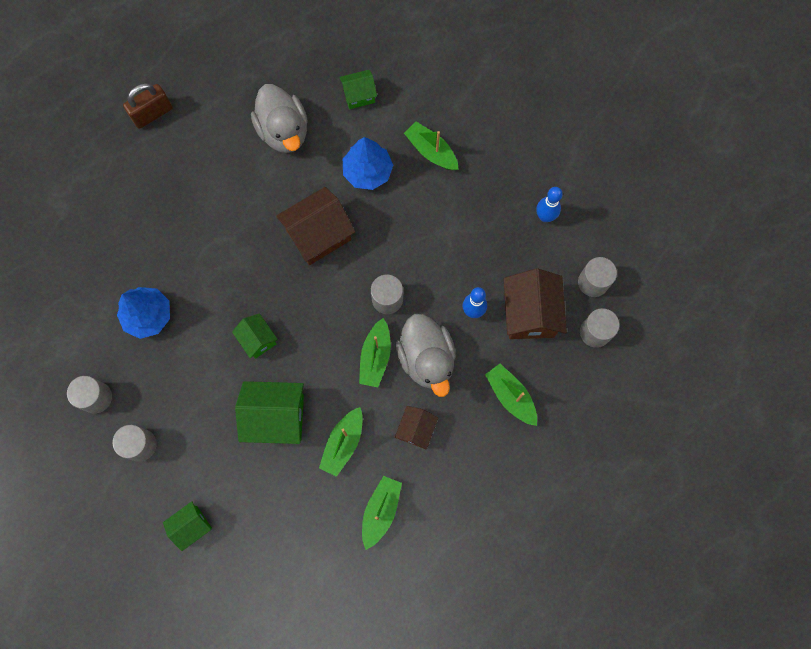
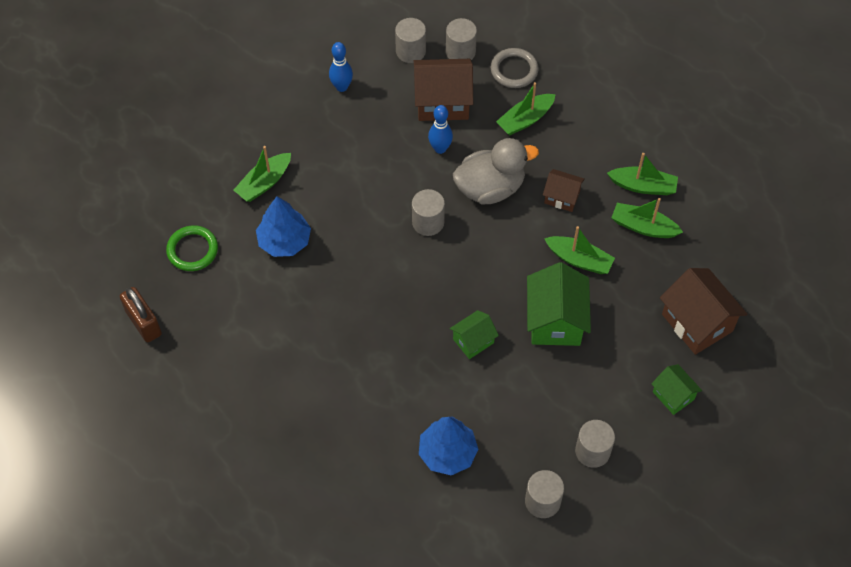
camera: 90 degrees left, 15 degrees down
brown padlock [123,83,173,129] -> brown padlock moved to [120,287,162,342]
grey duck [251,84,308,153] -> none
brown house [276,187,355,265] -> brown house moved to [660,268,748,355]
green house [340,70,377,109] -> green ring [166,225,218,271]
green boat [359,318,391,387] -> green boat moved to [607,153,678,195]
none -> grey ring [491,48,539,88]

